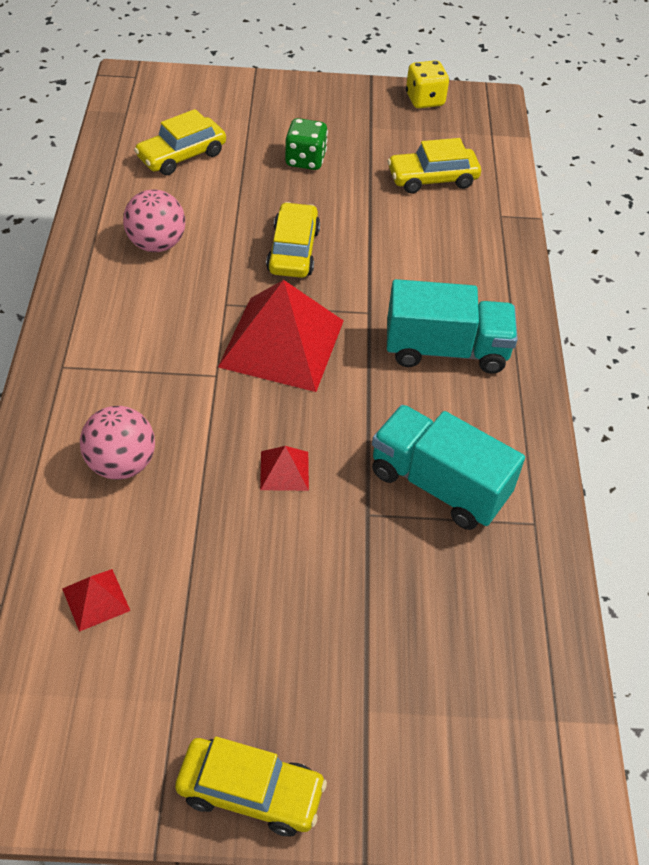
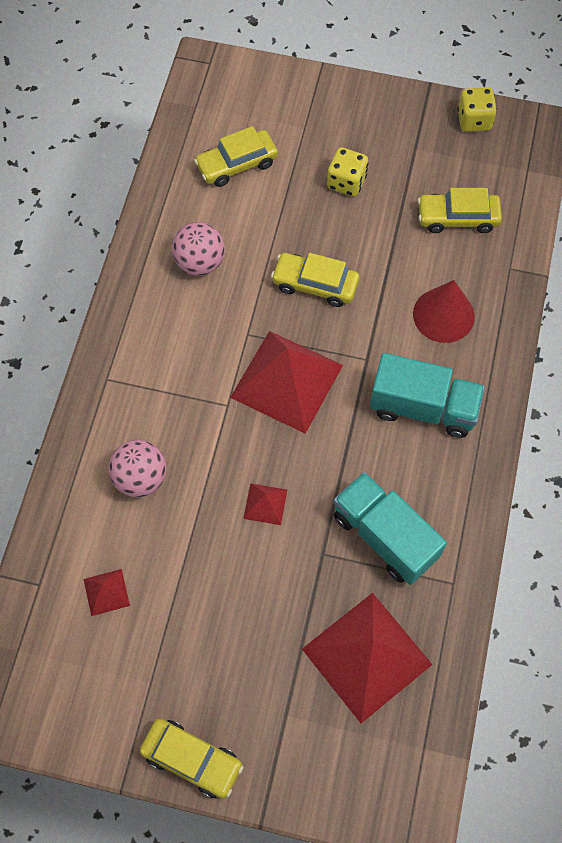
camera: 15 degrees right, 15 degrees up
yellow car [266,202,320,278] -> yellow car turned 90 degrees counterclockwise [271,253,360,307]
green dice [285,118,328,170] -> yellow dice [327,147,369,196]
none -> red pyramid [302,593,433,723]
none -> red cone [413,280,475,343]

